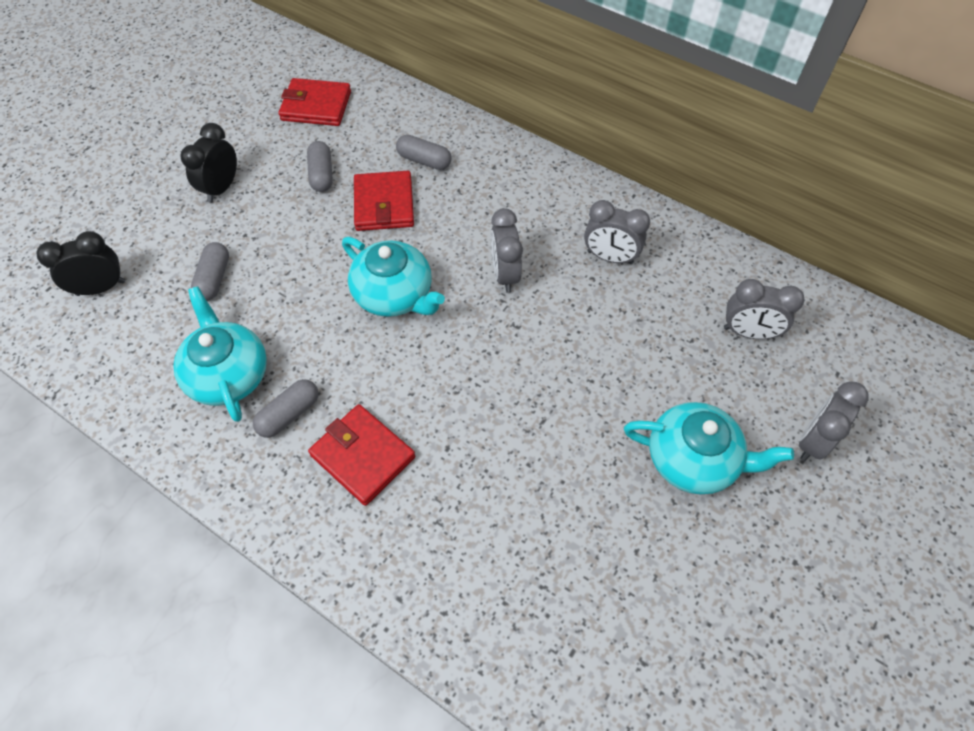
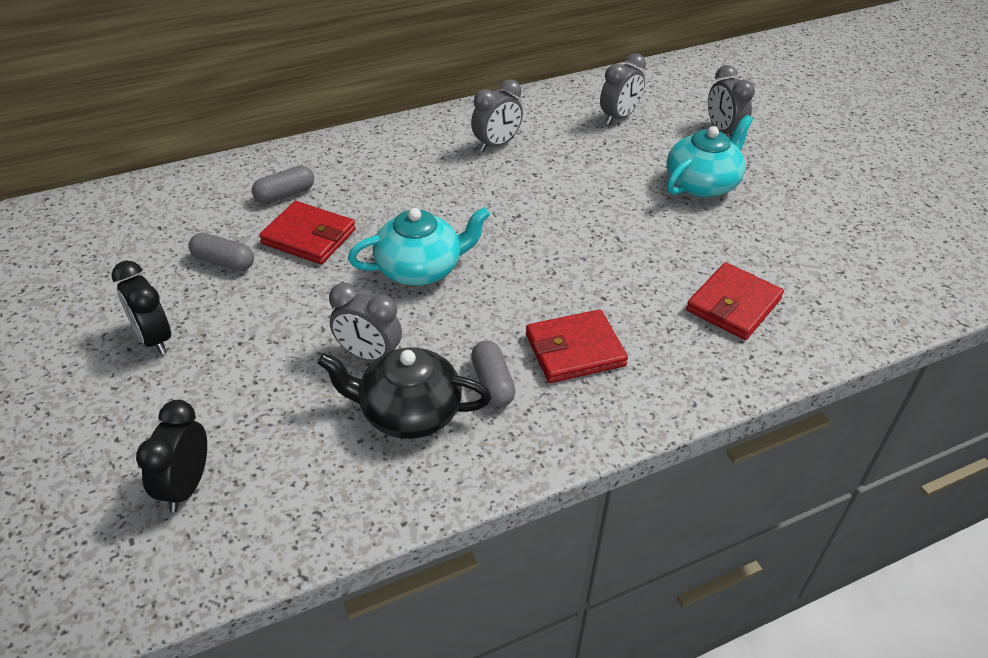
camera: 60 degrees left, 15 degrees down
turquoise teapot [173,287,267,422] -> black teapot [318,347,491,439]
grey capsule [191,242,229,301] -> none
red wallet [279,78,351,126] -> red wallet moved to [686,262,784,340]
grey clock [491,208,523,293] -> grey clock moved to [329,283,402,362]

